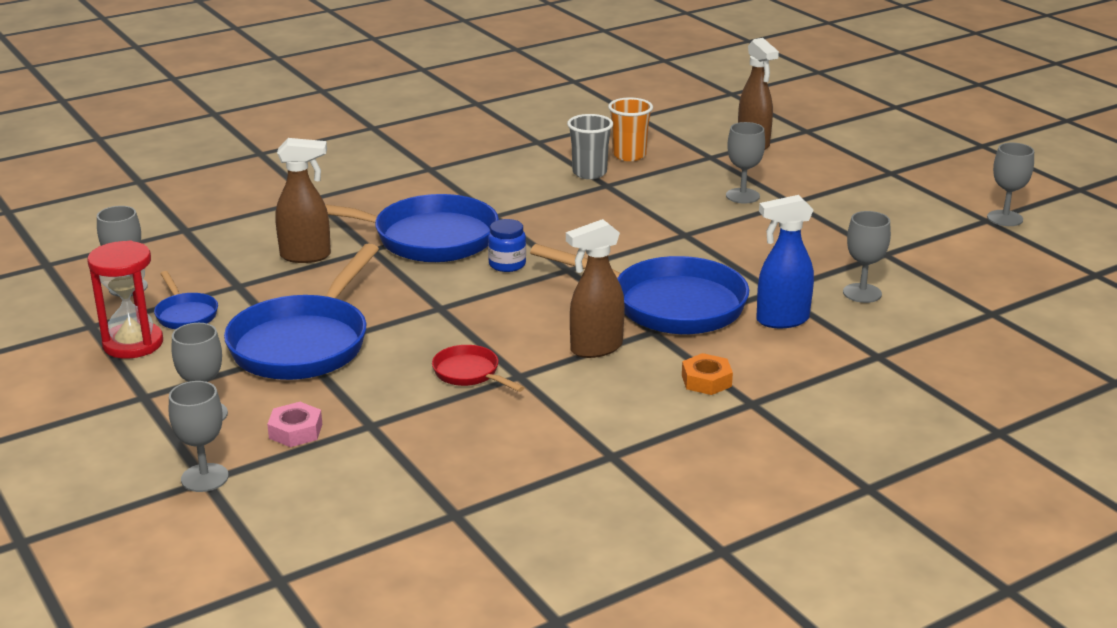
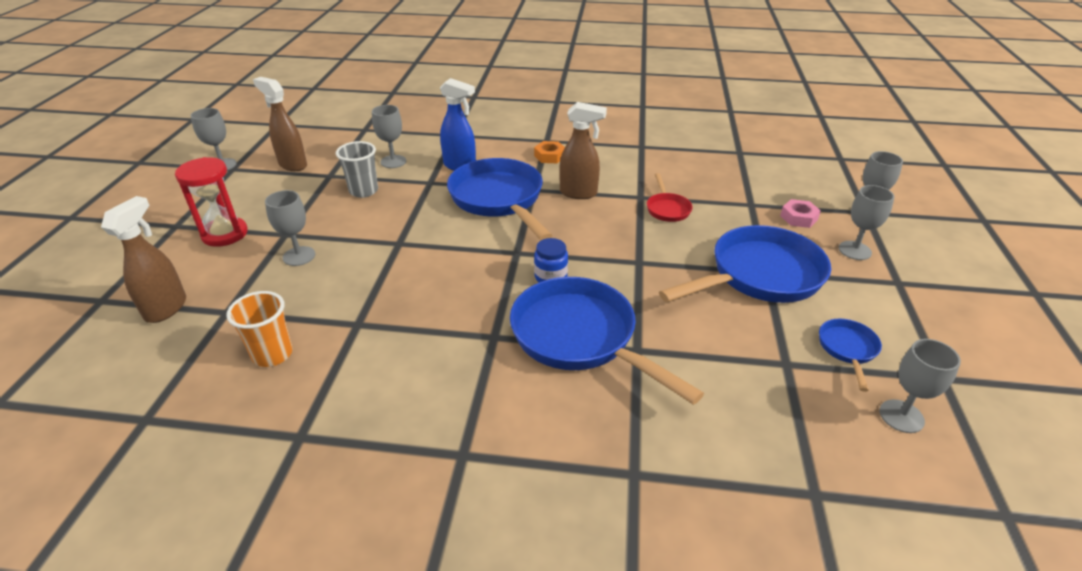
camera: 140 degrees left, 10 degrees up
red hourglass [87,241,163,359] -> red hourglass moved to [175,157,248,247]
brown spray bottle [275,138,331,263] -> brown spray bottle moved to [253,77,307,171]
grey cup [567,114,613,179] -> grey cup moved to [336,141,378,198]

